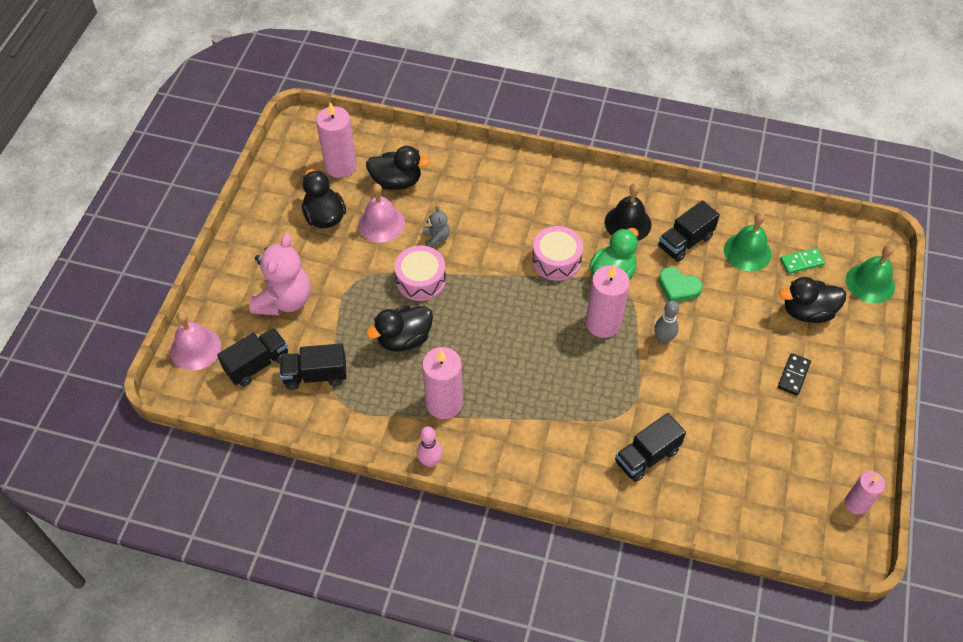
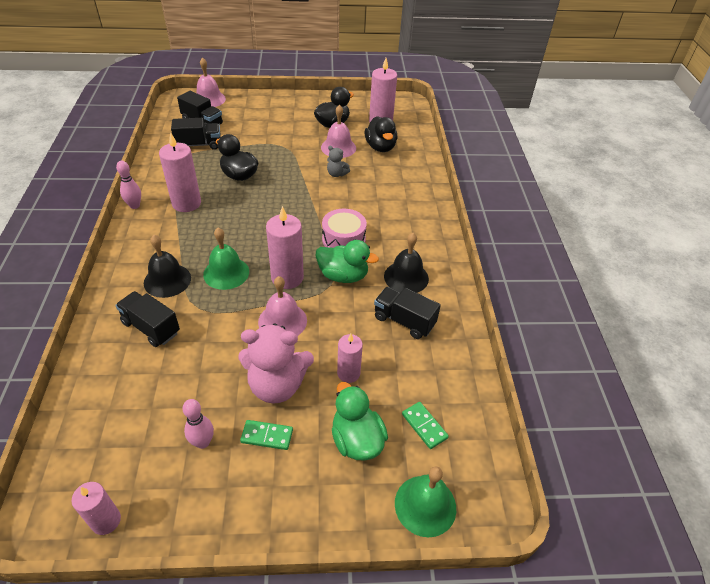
camera: 70 degrees right, 10 degrees down
pink teddy bear [249,234,311,316] -> pink teddy bear moved to [238,323,314,404]
black truck [280,343,347,390] -> black truck turned 105 degrees clockwise [171,118,221,150]
pink drum [395,245,446,301] -> none
grey teddy bear [423,206,450,248] -> grey teddy bear turned 60 degrees clockwise [327,145,350,177]
grey bowling pin [654,301,679,344] -> pink bell [258,276,307,336]
green heart [658,267,703,302] -> none
green bell [724,212,772,271] -> green bell moved to [203,227,249,290]
black domino [778,353,811,396] -> green domino [240,420,293,450]
black duck [779,277,846,323] -> green duck [332,382,388,460]
none -> black bell [144,235,191,298]
none -> pink bowling pin [182,399,214,449]
none -> pink candle [337,334,363,383]

